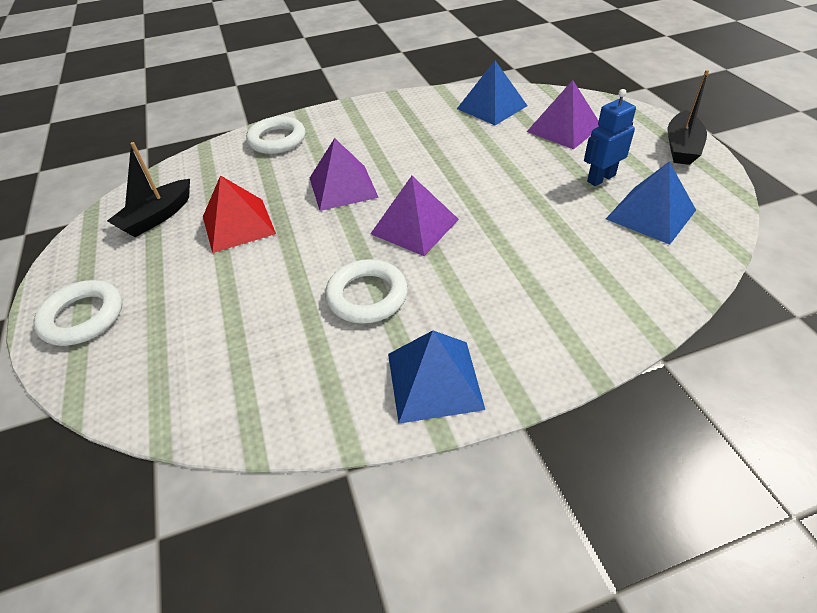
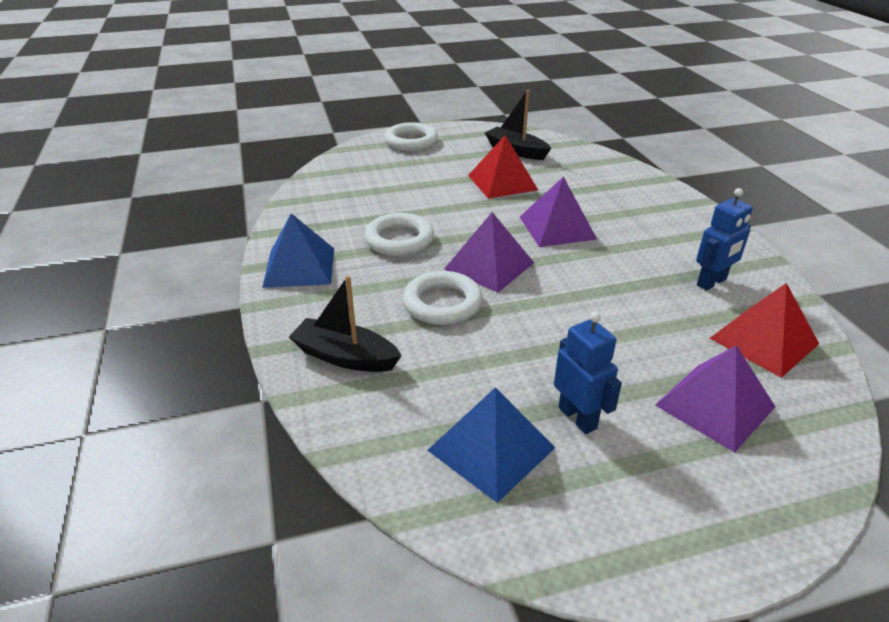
camera: 90 degrees right, 10 degrees down
white ring [246,116,305,154] -> white ring moved to [403,271,483,325]
blue pyramid [457,61,527,125] -> red pyramid [710,283,819,378]
black boat [667,70,709,165] -> black boat moved to [289,276,402,372]
none -> blue robot [696,188,753,291]

